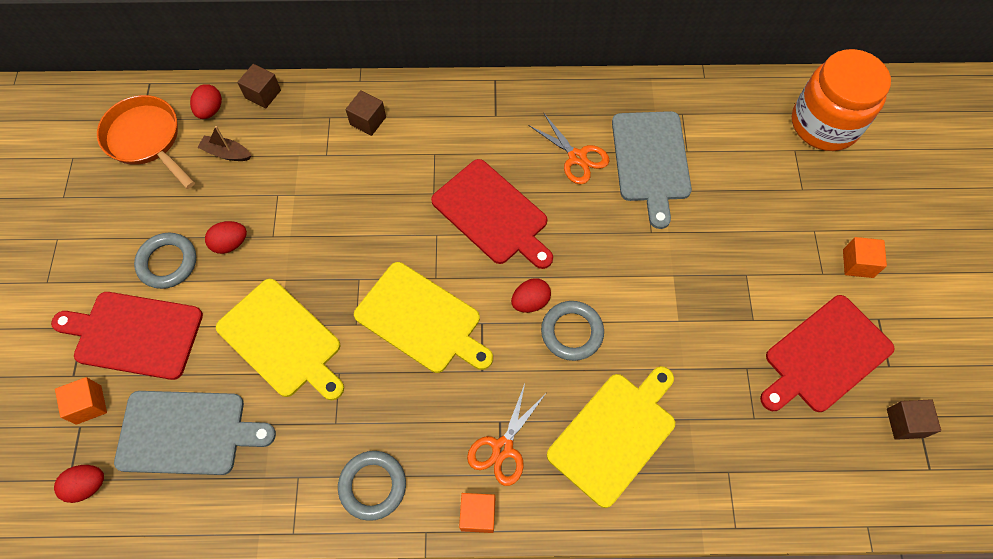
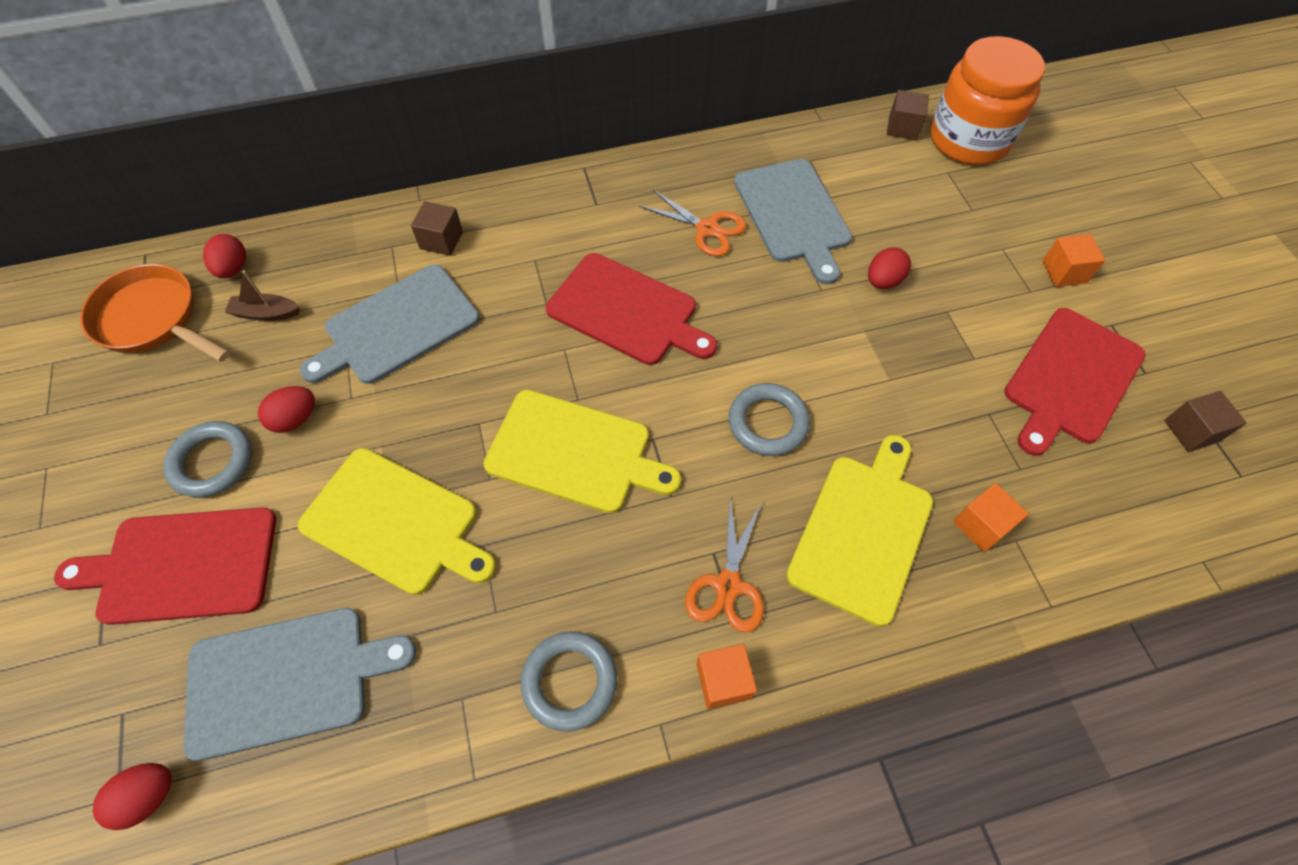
camera: 15 degrees left, 5 degrees down
orange cube [55,377,107,425] -> orange cube moved to [953,483,1029,552]
brown cube [237,64,281,109] -> brown cube moved to [887,90,929,140]
red egg [511,278,551,313] -> red egg moved to [868,247,911,289]
none -> grey cutting board [300,264,479,384]

